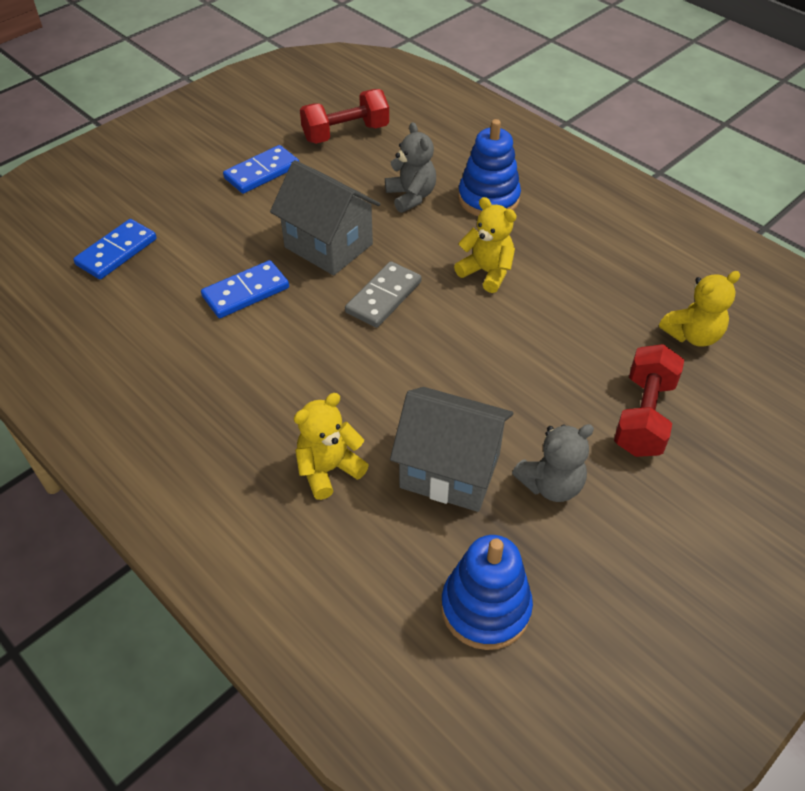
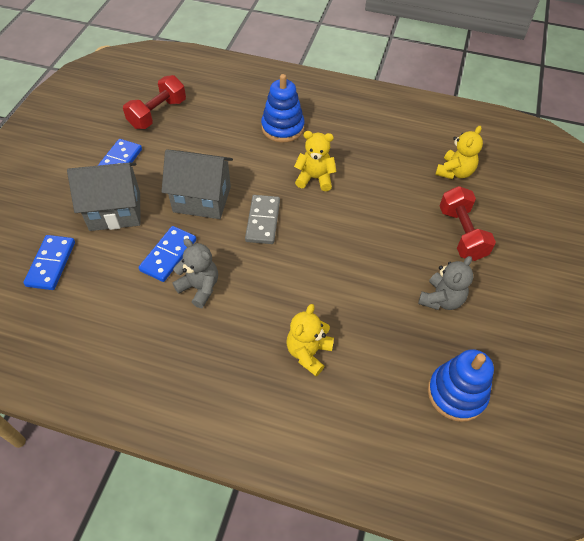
camera: 30 degrees left, 5 degrees up
grey teddy bear [385,122,436,213] -> grey teddy bear moved to [172,238,218,308]
grey house [390,387,513,512] -> grey house moved to [67,163,140,231]

